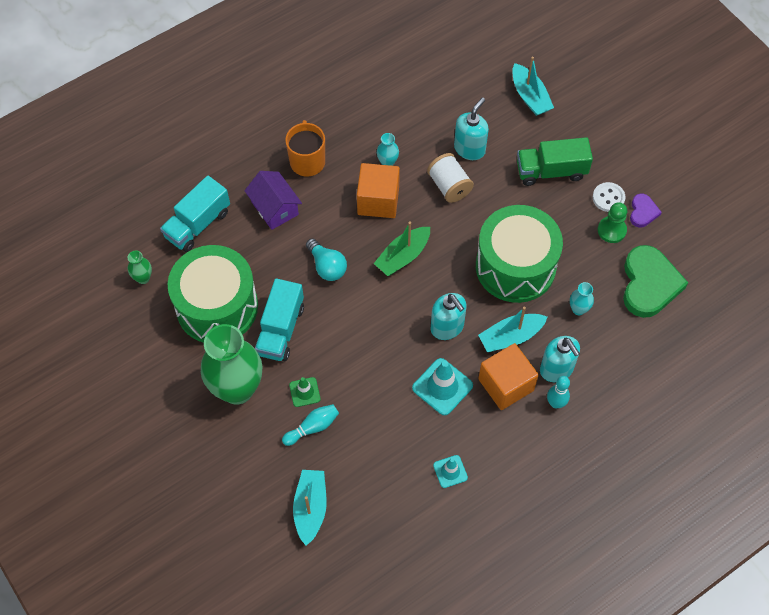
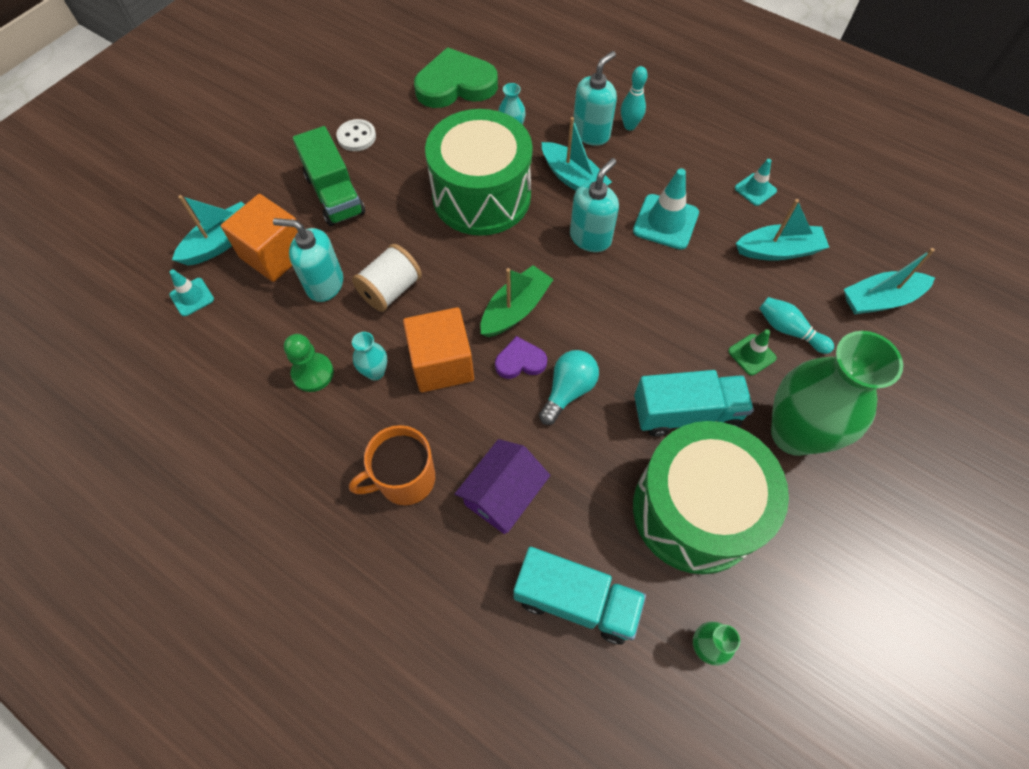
camera: 110 degrees left, 0 degrees up
green boat [374,221,430,276] -> green boat turned 75 degrees counterclockwise [480,265,554,337]
orange cube [478,343,539,410] -> orange cube moved to [221,194,298,282]
green pawn [598,202,627,243] -> green pawn moved to [284,334,334,392]
purple heart [630,194,662,228] -> purple heart moved to [495,336,547,379]
none -> turquoise traffic cone [169,270,214,316]
none -> turquoise boat [736,199,829,261]

